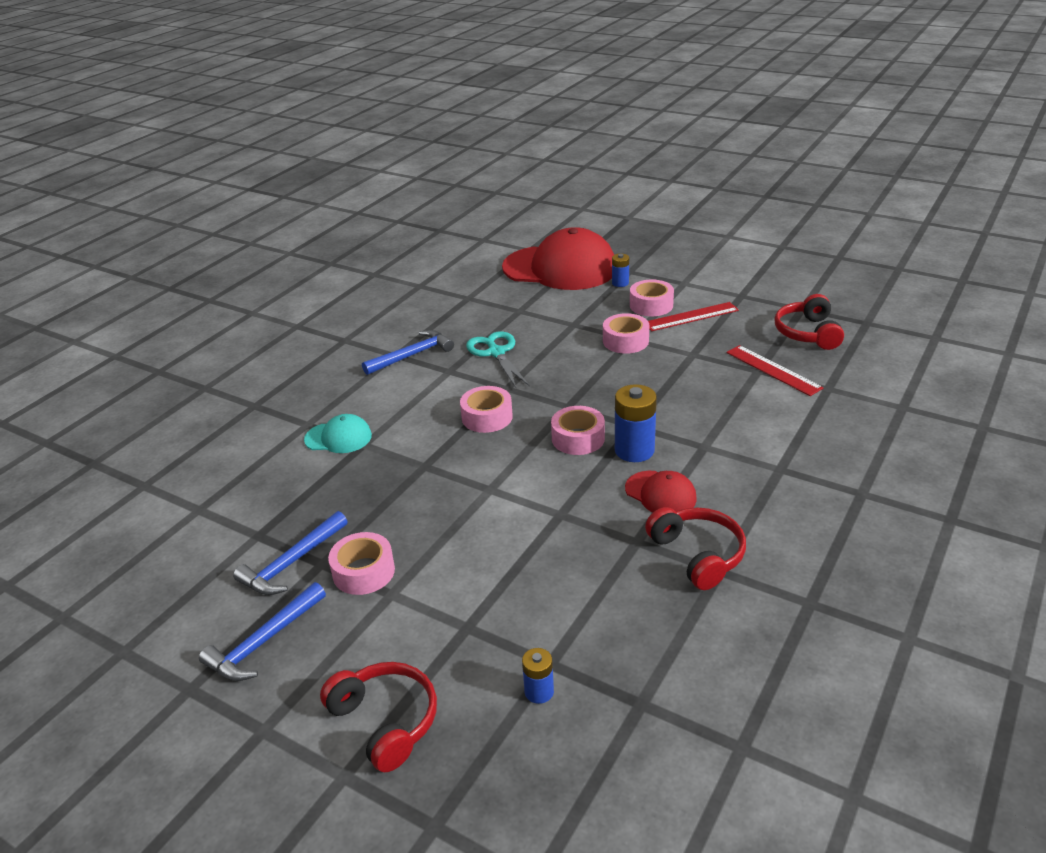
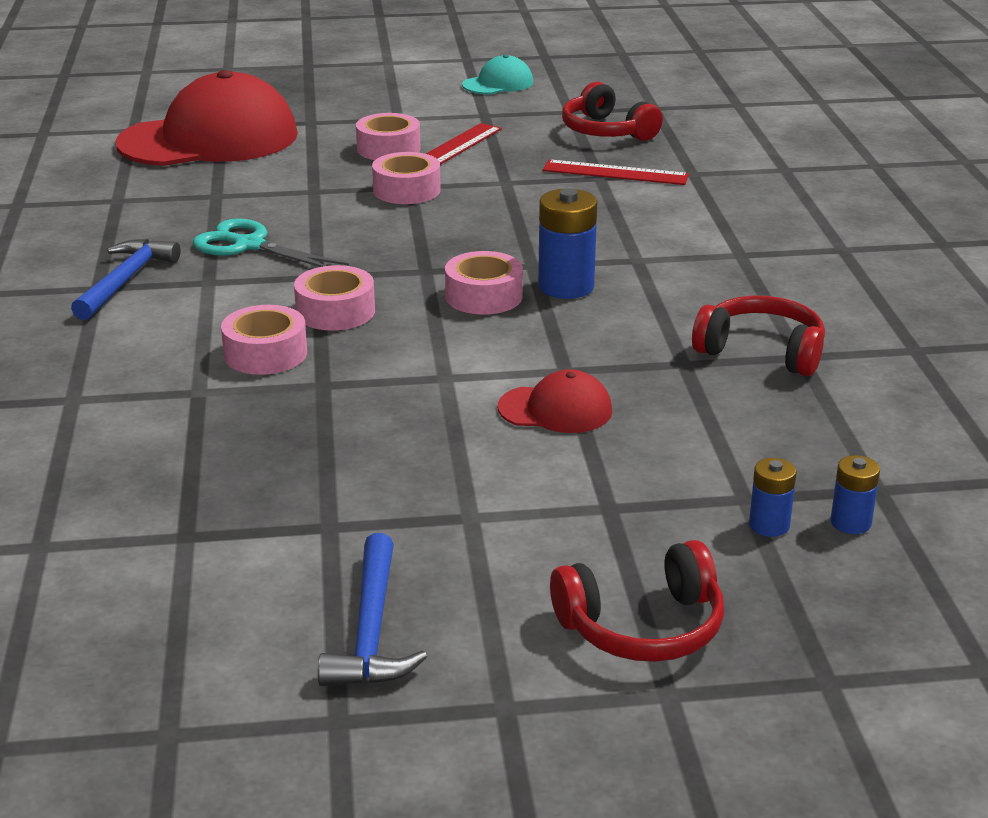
camera: 40 degrees left, 5 degrees down
blue hammer [233,511,348,595] -> none
turquoise cap [304,414,372,453] -> turquoise cap moved to [462,55,533,94]
red headphones [320,662,437,772] -> red headphones turned 150 degrees clockwise [550,540,724,662]
pink tape [328,532,395,595] -> pink tape moved to [221,305,307,375]
blue battery [612,254,629,287] -> blue battery moved to [831,455,880,534]
red cap [625,471,697,513] -> red cap moved to [498,369,612,433]

